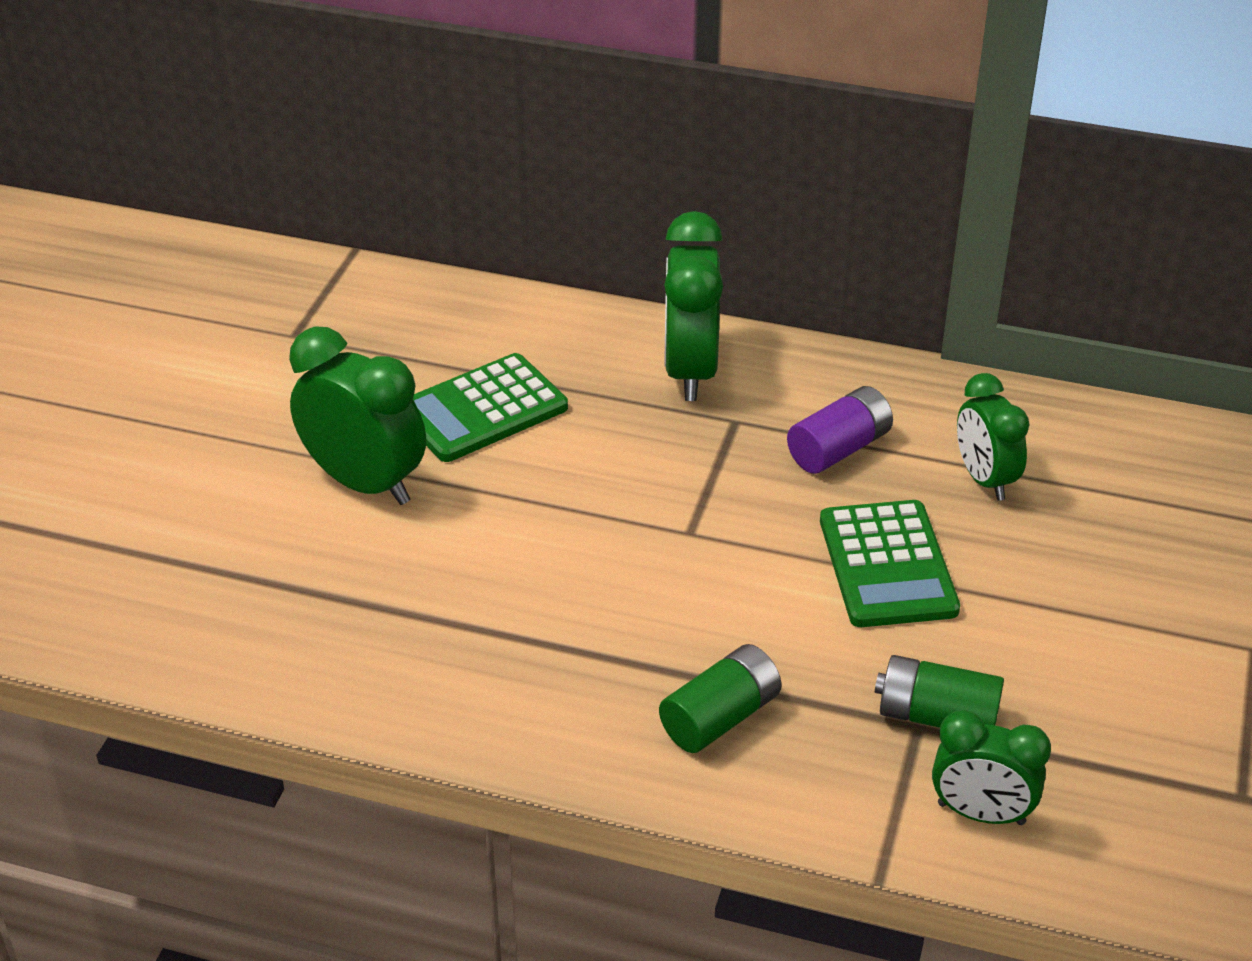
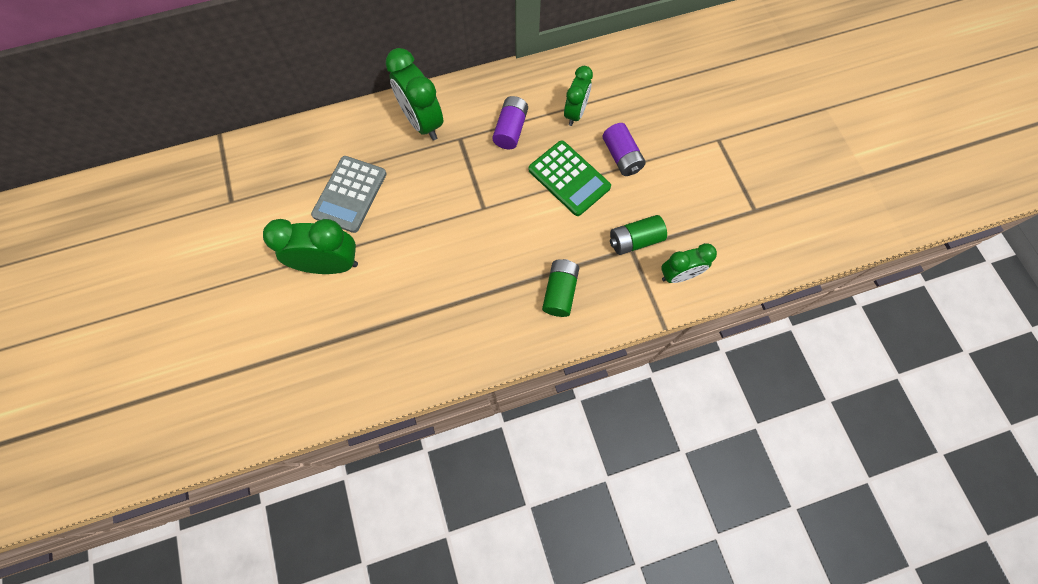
camera: 35 degrees left, 30 degrees up
green calculator [413,353,568,462] -> grey calculator [311,156,387,233]
green clock [957,373,1029,501] -> green clock turned 105 degrees counterclockwise [564,66,593,126]
none -> purple battery [603,123,646,176]

